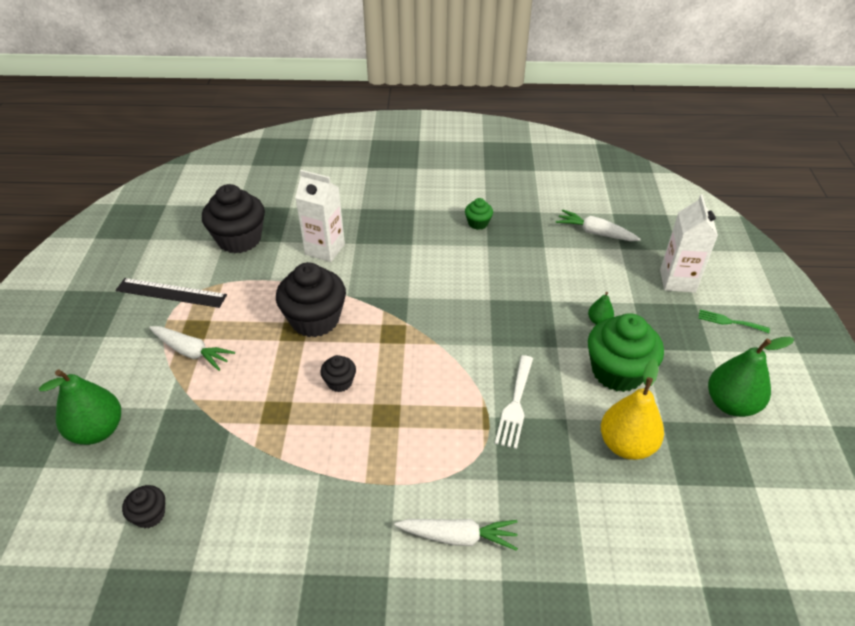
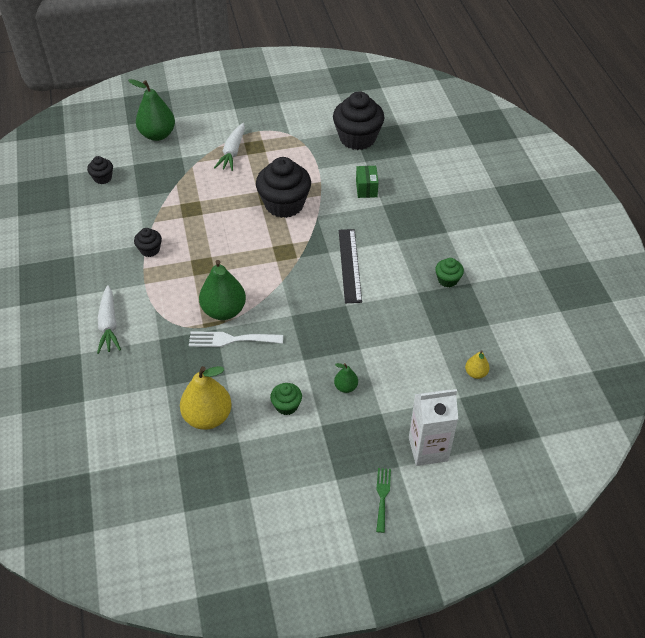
camera: 75 degrees right, 5 degrees up
black ruler [115,278,227,308] -> black ruler moved to [339,229,362,303]
white carton [295,170,345,262] -> green box [356,166,378,198]
black cupcake [320,355,356,392] -> black cupcake moved to [134,228,162,257]
white carrot [556,210,641,241] -> yellow pear [465,350,489,379]
green cupcake [588,313,664,392] -> green cupcake [270,383,302,415], size x0.48
green pear [708,337,794,417] -> green pear moved to [199,260,246,320]

